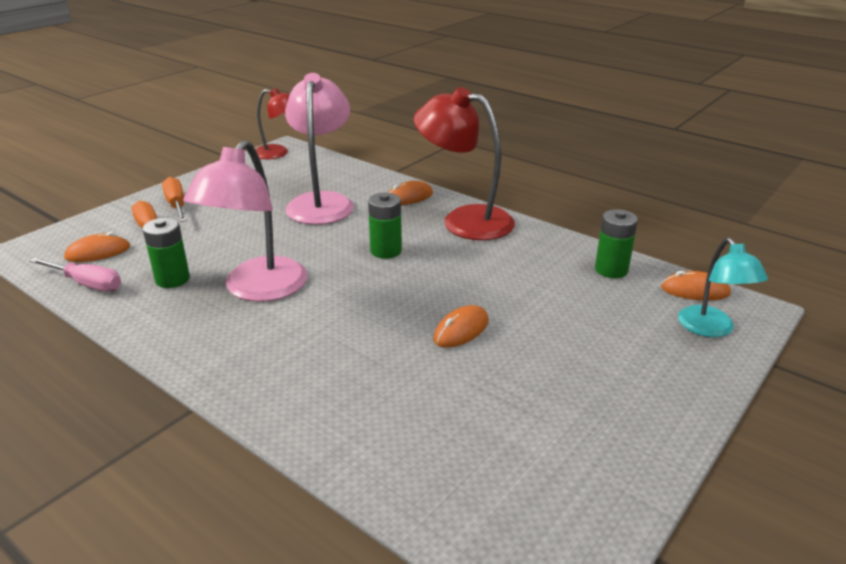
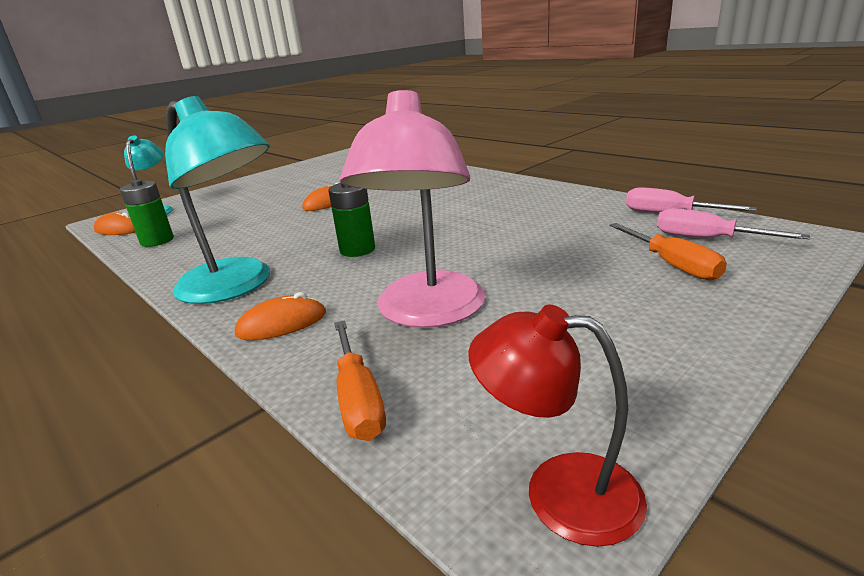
camera: 170 degrees left, 5 degrees down
orange mouse [64,232,130,262] -> pink screwdriver [657,208,810,239]
green battery [143,218,190,288] -> none
orange screwdriver [162,177,186,222] -> orange screwdriver moved to [334,320,386,441]
pink lamp [183,140,308,302] -> none
red lamp [414,87,515,240] -> turquoise lamp [165,96,270,304]

